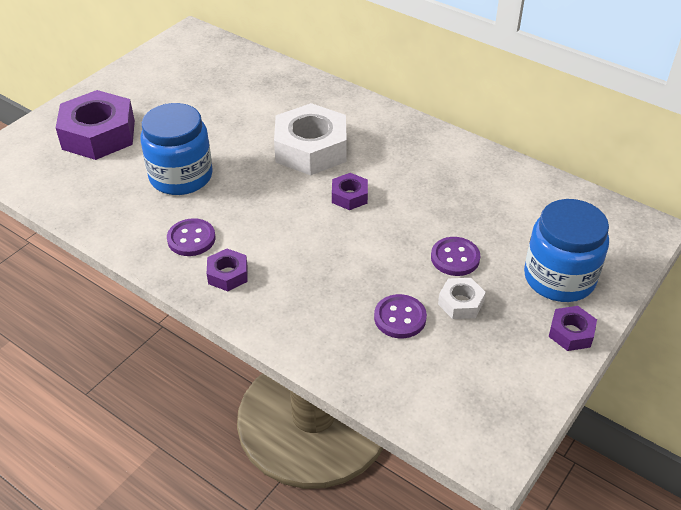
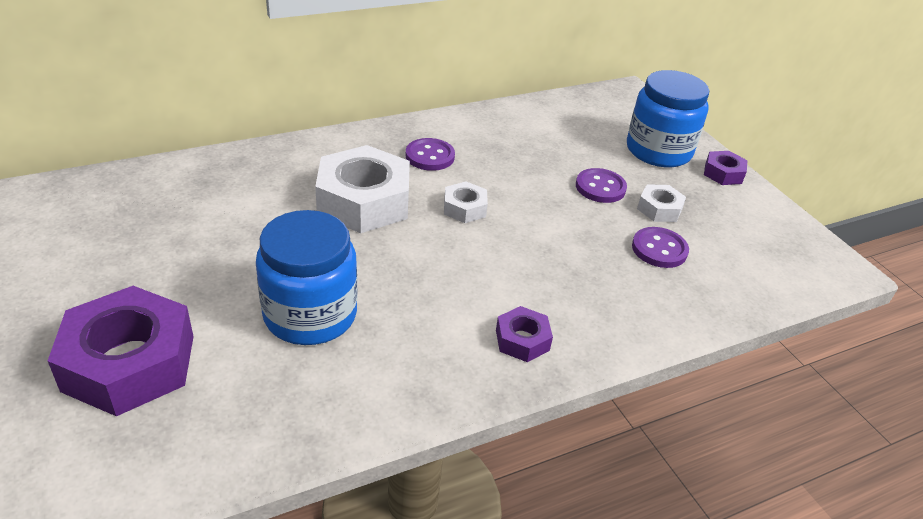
camera: 65 degrees left, 5 degrees down
purple button [167,218,216,256] -> purple button moved to [406,138,455,171]
purple nut [332,173,368,210] -> white nut [444,181,488,223]

